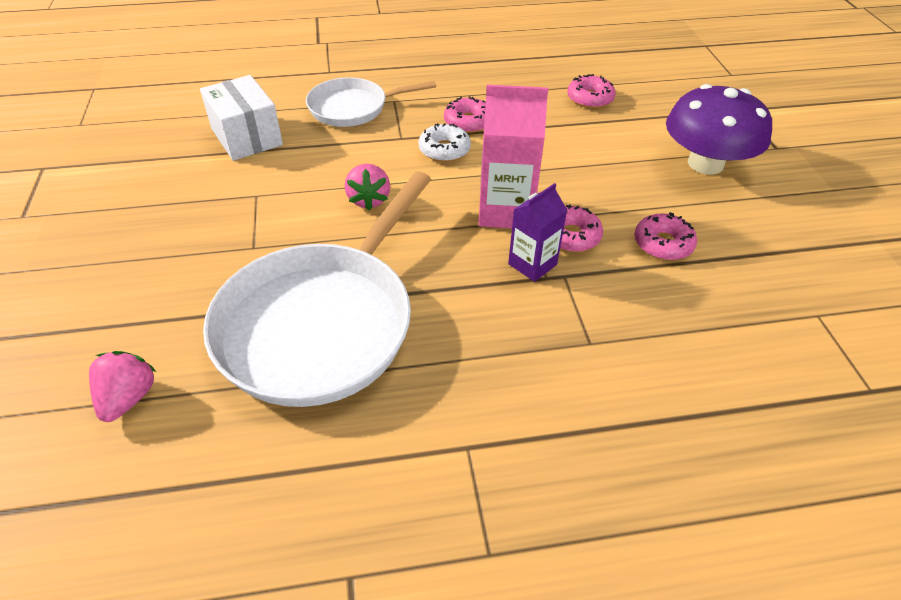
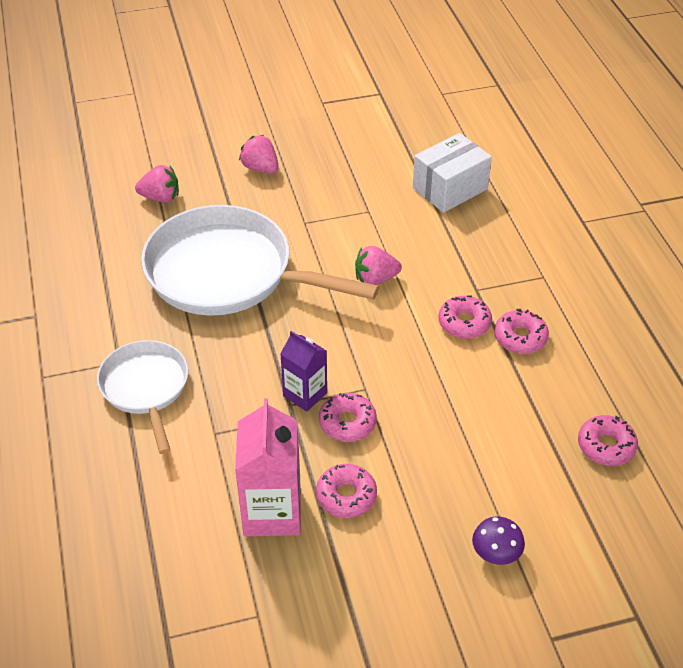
camera: 85 degrees right, 0 degrees up
white pan [306,77,436,127] -> white pan moved to [97,340,188,454]
white donut [418,123,471,162] -> pink donut [439,295,492,339]
pink carton [479,85,548,228] -> pink carton moved to [235,398,301,536]
purple mushroom [666,84,772,175] -> purple mushroom [472,517,525,565], size x0.44
none -> pink strawberry [239,135,279,174]

